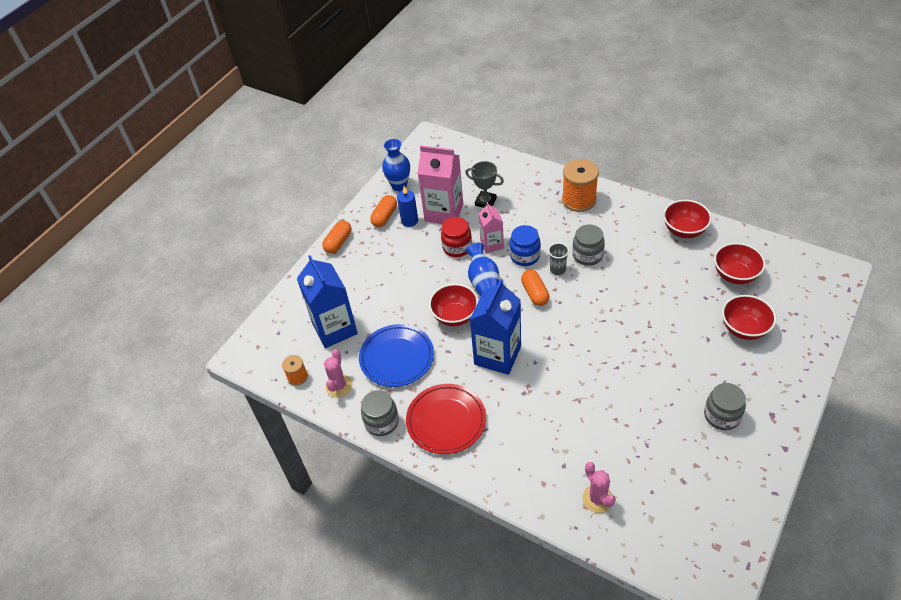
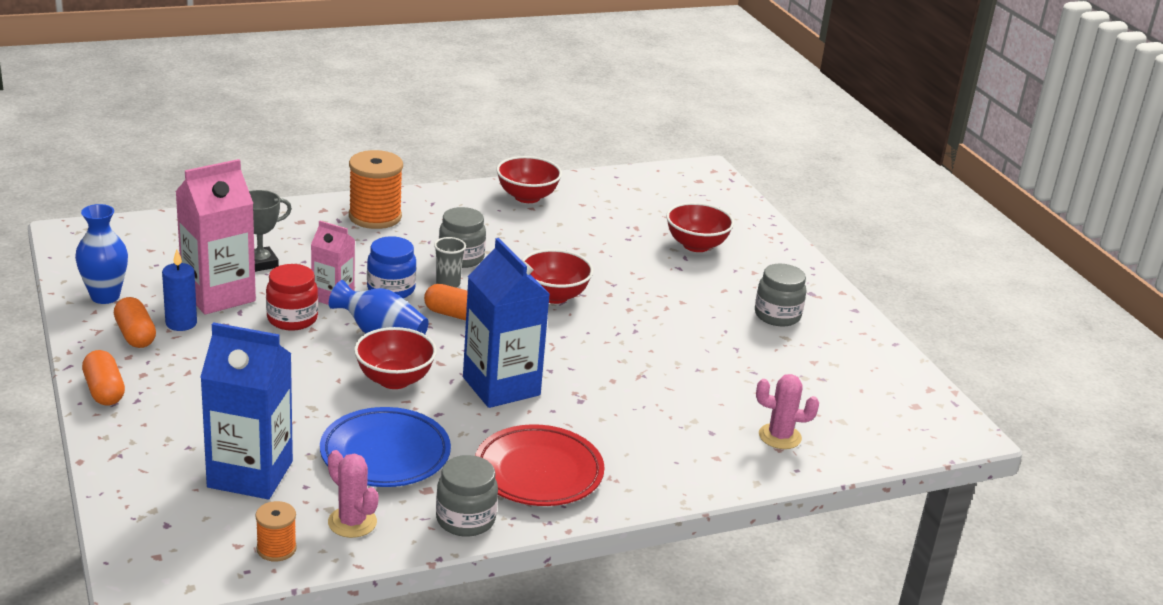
camera: 60 degrees left, 20 degrees down
red bowl [714,243,766,284] -> red bowl moved to [522,249,593,304]

